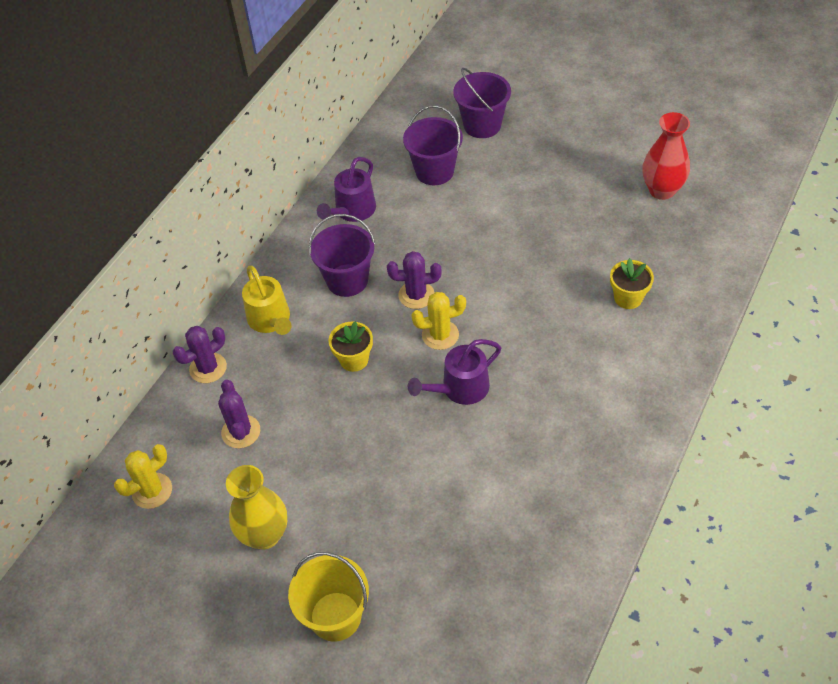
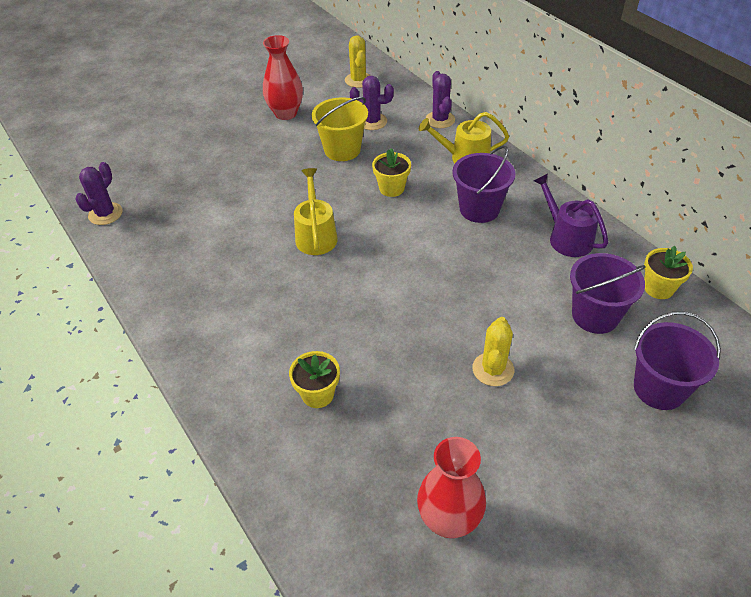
camera: 115 degrees right, 5 degrees down
yellow vase [226,465,287,550] -> red vase [263,35,303,120]
yellow bucket [288,552,369,642] -> yellow bucket moved to [312,97,368,161]
purple cactus [387,251,442,309] -> purple cactus moved to [75,162,122,225]
purple watering can [408,339,501,405] -> yellow watering can [294,168,338,255]
yellow cactus [411,292,466,350] -> yellow cactus moved to [472,317,514,386]
none -> yellow flower pot [644,246,693,299]

